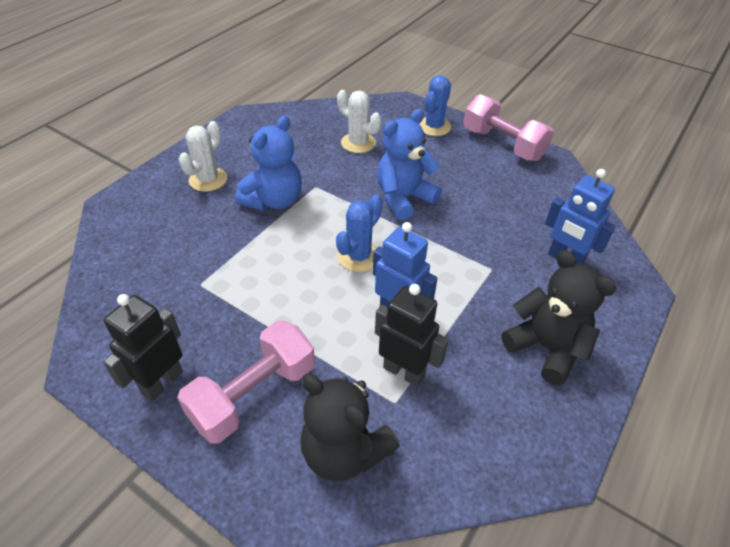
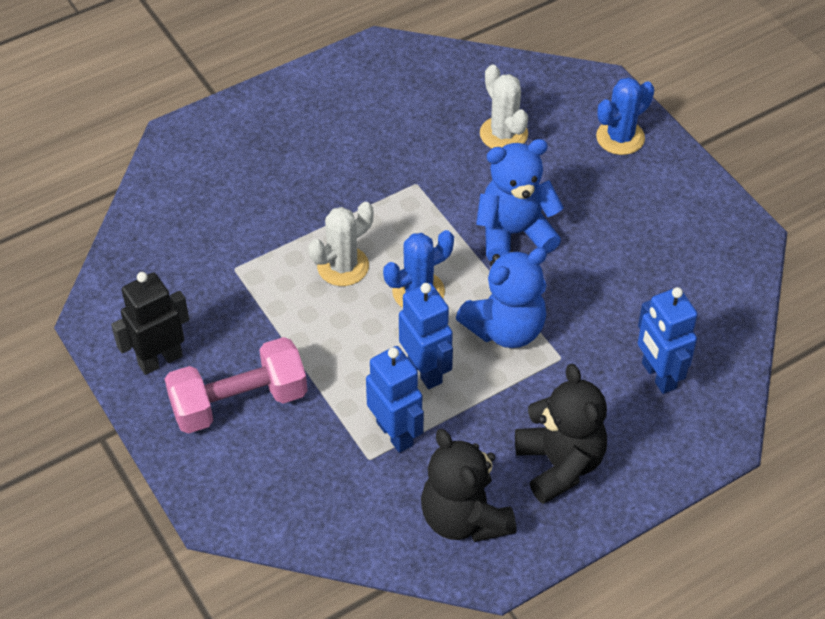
camera: 25 degrees right, 5 degrees up
white cactus [179,121,227,192] -> white cactus moved to [308,202,374,286]
blue teddy bear [235,115,302,211] -> blue teddy bear moved to [456,247,547,348]
black teddy bear [300,374,400,481] -> black teddy bear moved to [421,429,517,542]
black robot [375,284,449,387] -> blue robot [366,346,424,453]
pink dumbbell [463,94,554,161] -> none

